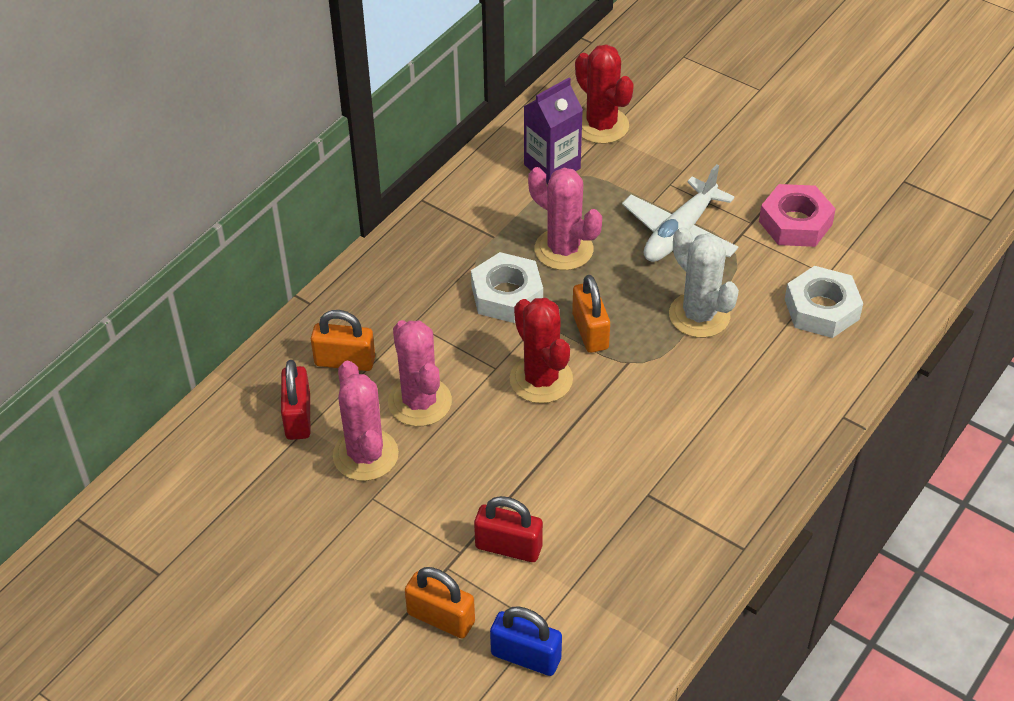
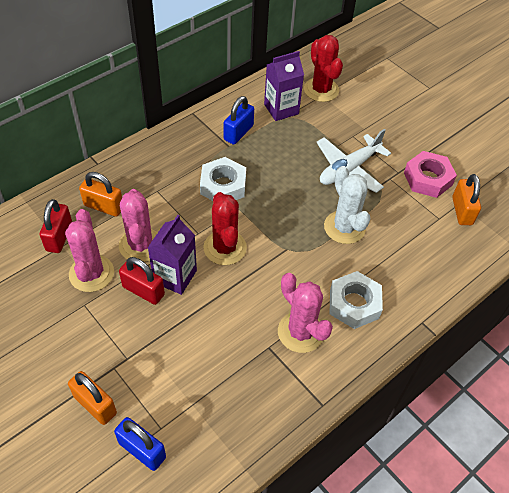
camera: 10 degrees right, 5 degrees up
red padlock [474,496,543,562] -> red padlock moved to [119,257,165,305]
pink cactus [528,167,602,270] -> pink cactus moved to [278,273,333,353]
orange padlock [572,275,610,353] -> orange padlock moved to [452,174,481,225]
white nut [785,266,863,338] -> white nut moved to [329,271,383,329]
none -> purple carton [148,215,197,295]
none -> blue padlock [224,96,254,145]

